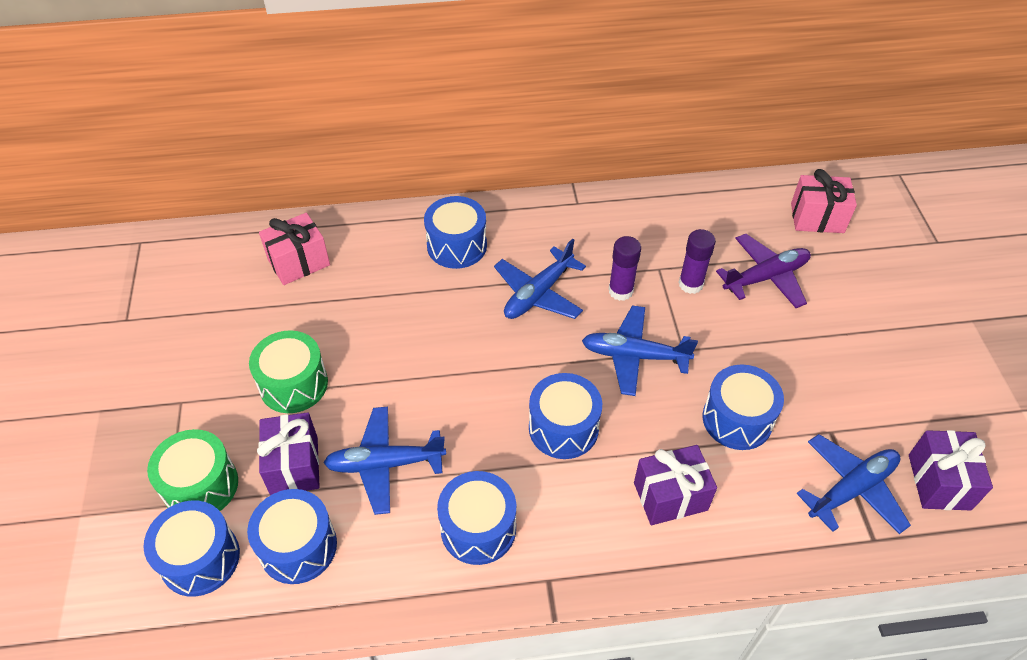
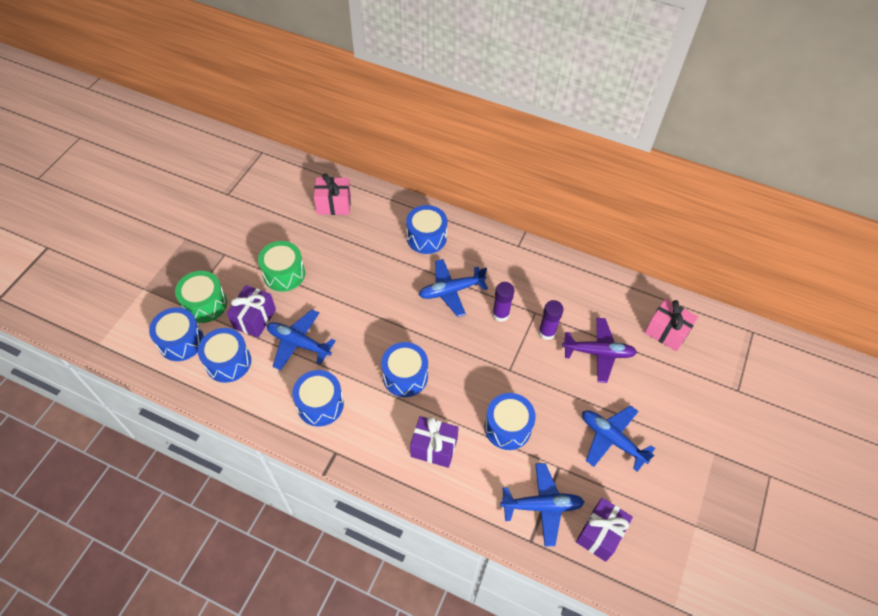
camera: 30 degrees right, 5 degrees up
blue plane [582,305,698,396] -> blue plane moved to [582,405,655,472]

